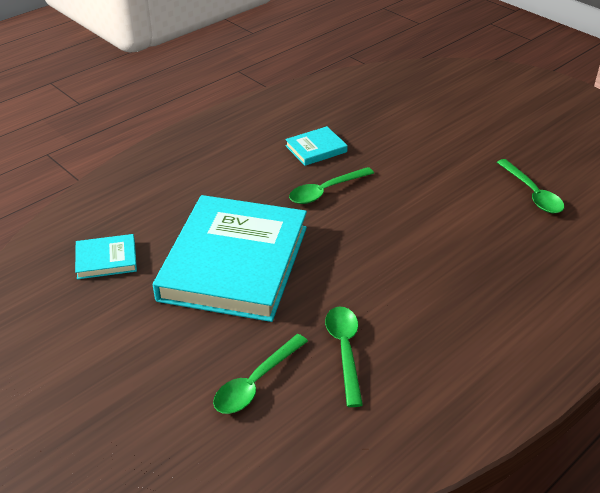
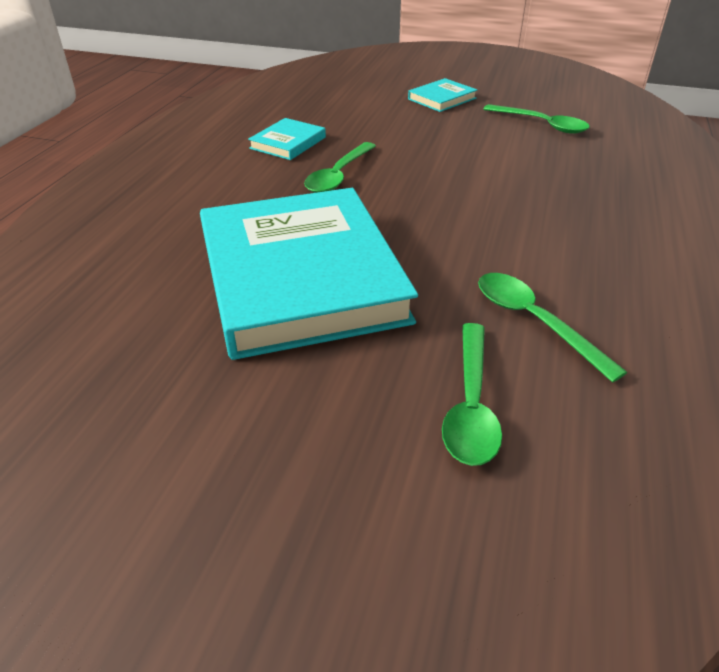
camera: 30 degrees left, 0 degrees up
turquoise book [75,234,137,279] -> turquoise book moved to [408,78,477,112]

